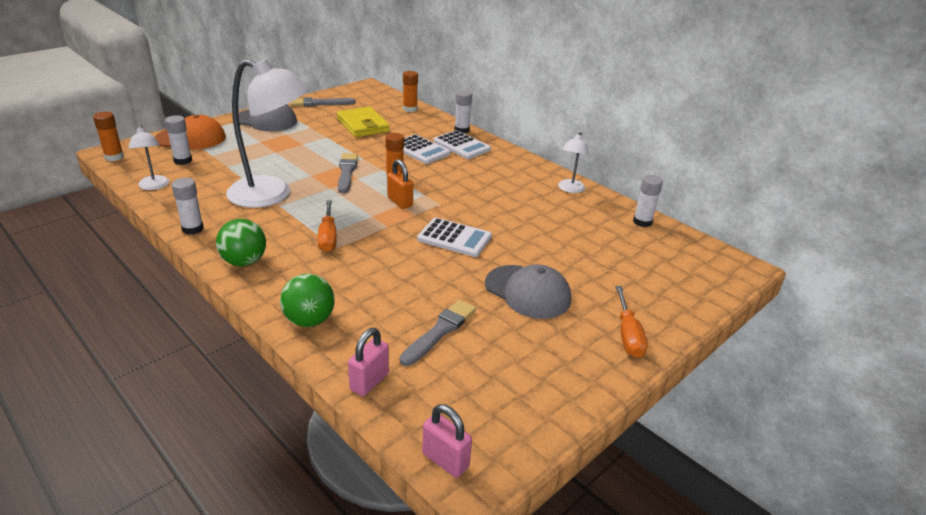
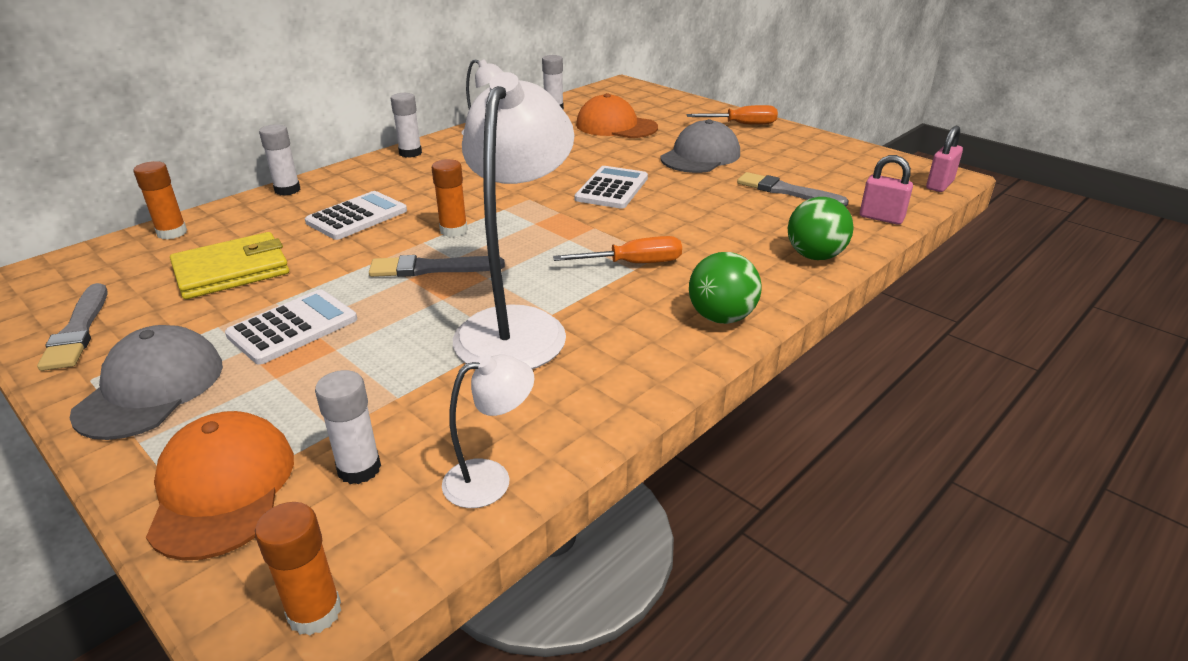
camera: 90 degrees left, 0 degrees up
white glue stick [172,178,204,235] -> white glue stick moved to [391,93,422,158]
orange padlock [387,159,413,209] -> none
white calculator [433,130,491,159] -> white calculator moved to [225,289,357,365]
none -> orange cap [576,93,658,138]

